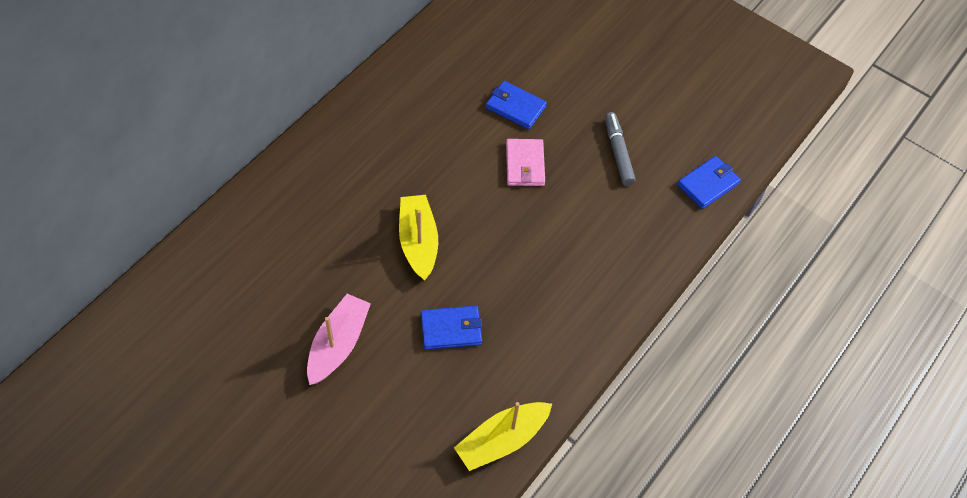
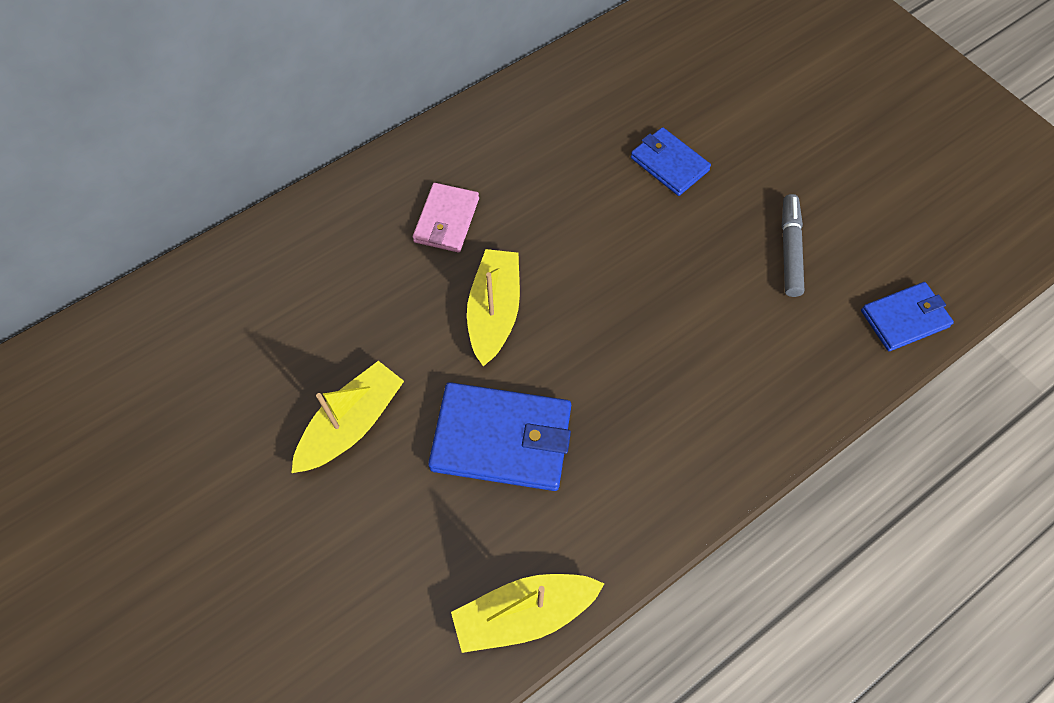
camera: 20 degrees right, 5 degrees up
pink boat [307,294,371,385] -> yellow boat [292,361,404,473]
blue wallet [421,306,482,350] -> blue wallet [428,382,571,491], size x1.65
pink wallet [506,139,545,186] -> pink wallet moved to [413,183,479,252]

